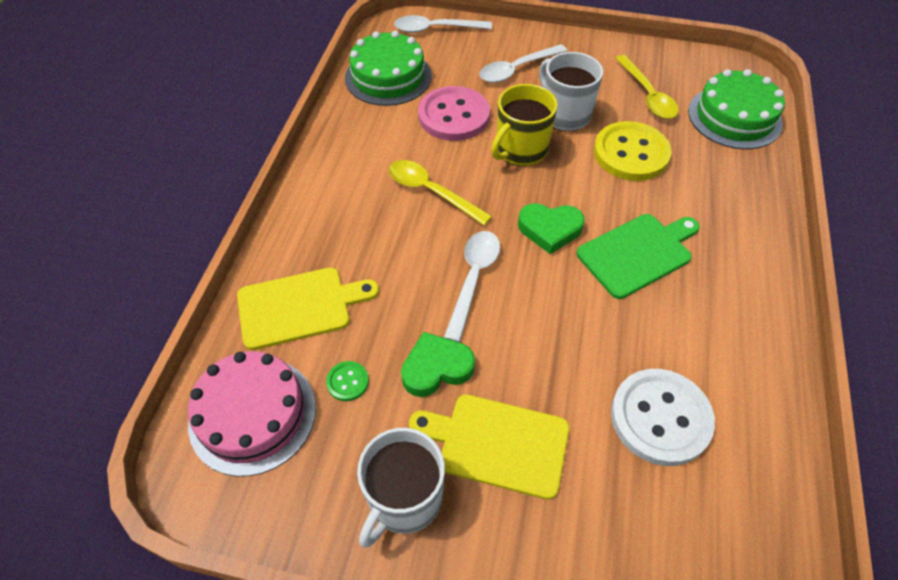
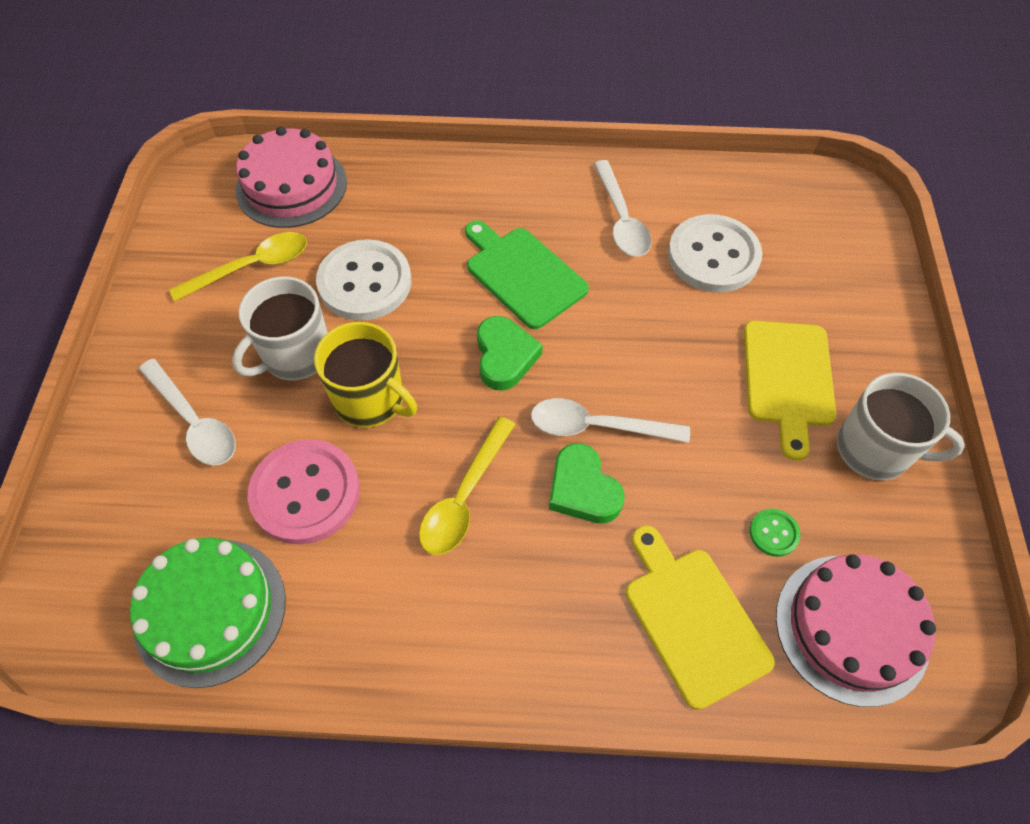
camera: 100 degrees left, 5 degrees up
white spoon [394,15,492,33] -> white spoon moved to [594,160,652,257]
green heart [401,332,475,397] -> green heart moved to [549,443,624,524]
yellow button [594,121,672,181] -> white button [316,239,411,321]
green cake [688,69,785,149] -> pink cake [236,127,347,228]

